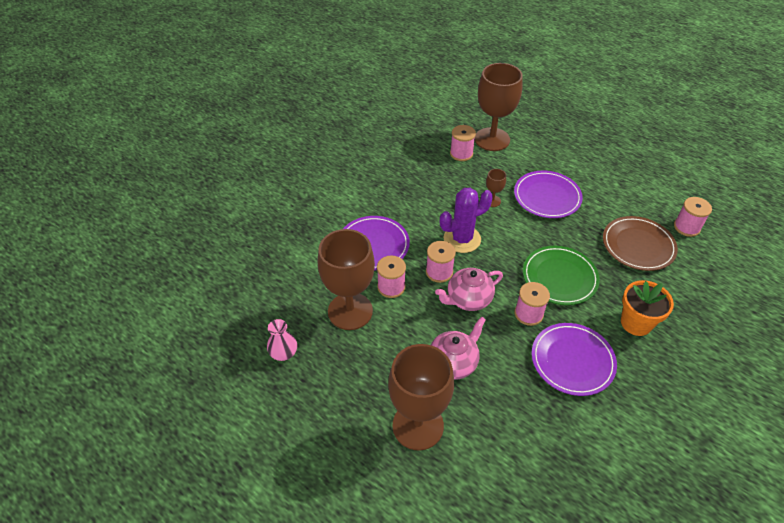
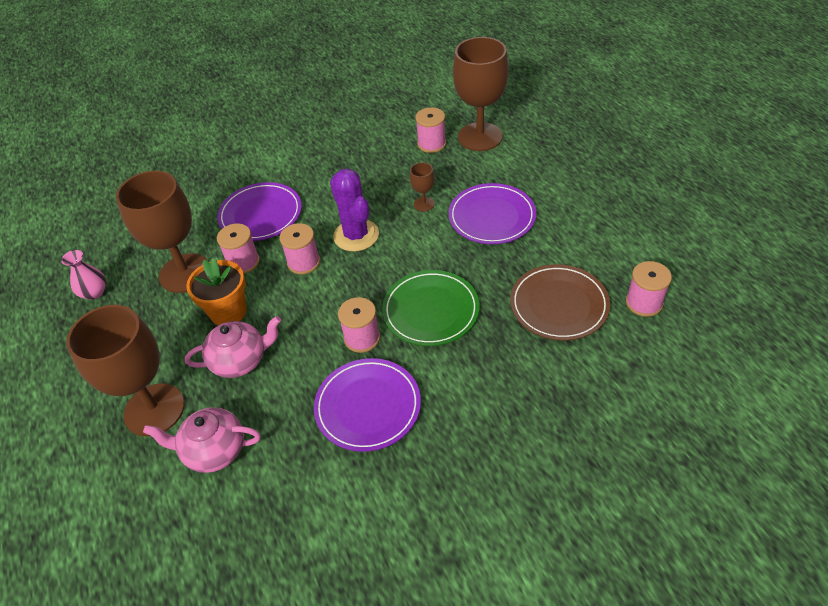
camera: 30 degrees right, 0 degrees up
pink teapot [435,268,503,311] -> pink teapot moved to [143,407,261,473]
purple cactus [440,188,493,253] -> purple cactus turned 60 degrees clockwise [330,168,379,252]
orange flower pot [621,280,674,336] -> orange flower pot moved to [186,258,246,325]

